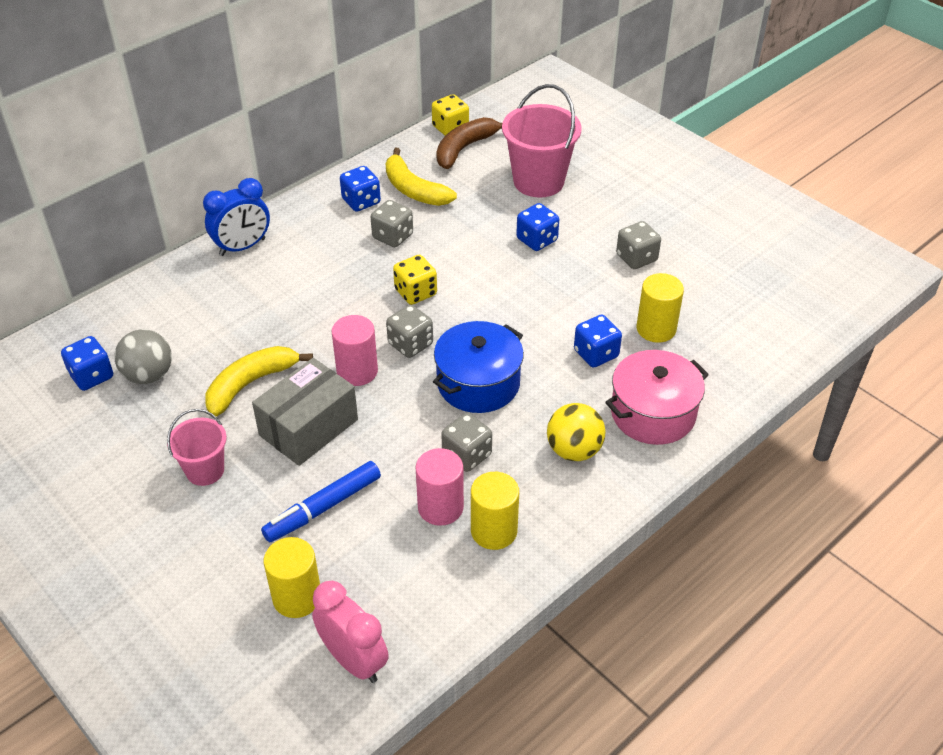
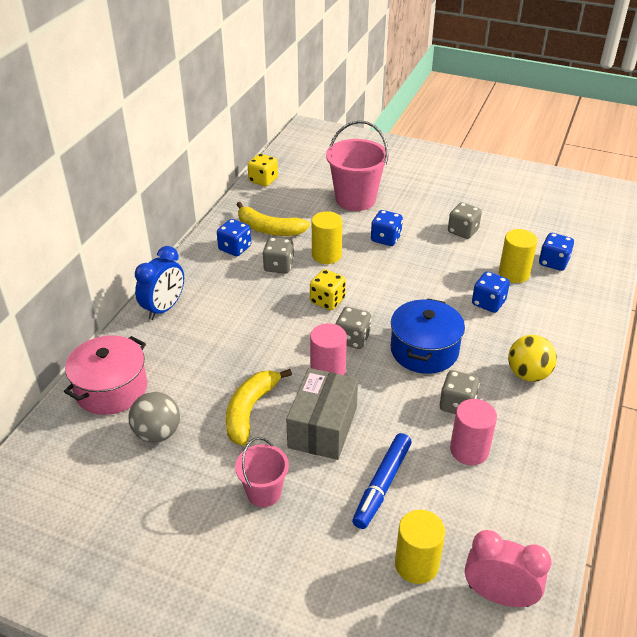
camera: 25 degrees left, 5 degrees down
blue dice [61,336,113,391] -> blue dice moved to [539,233,574,271]
brown banana [436,117,502,169] -> none
yellow cylinder [471,472,519,550] -> yellow cylinder moved to [312,211,342,264]
pink pot [605,350,709,445] -> pink pot moved to [64,335,147,415]

